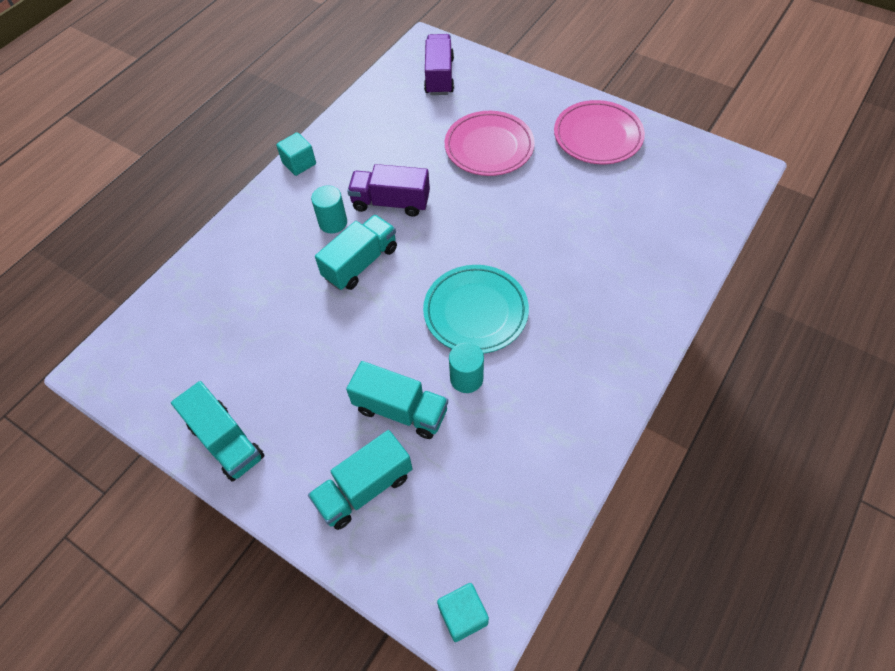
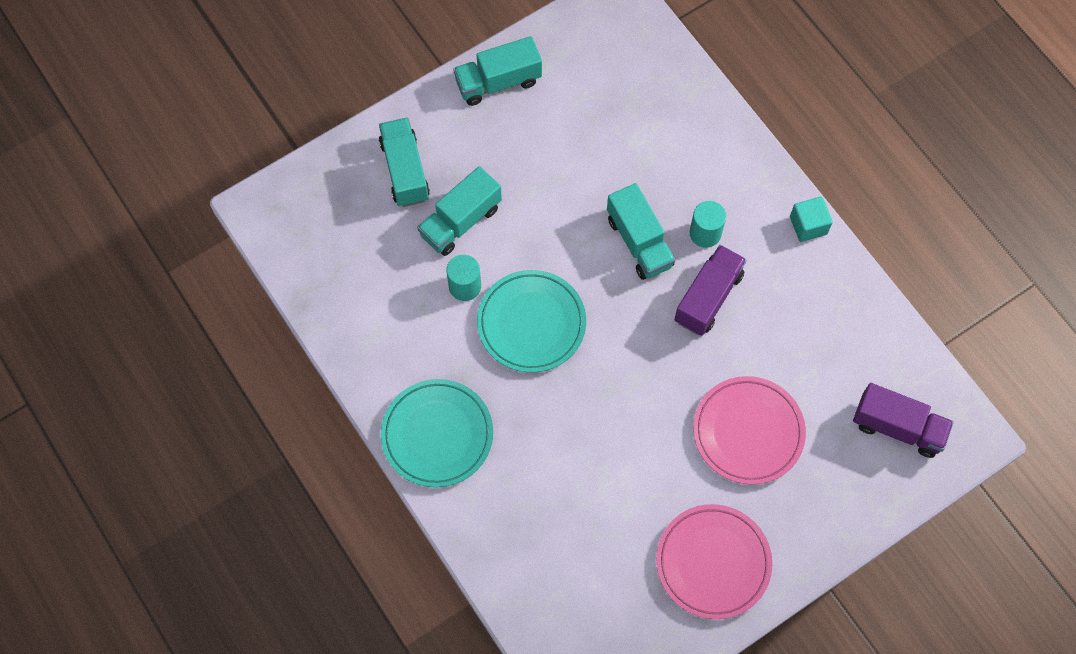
camera: 110 degrees right, 10 degrees up
turquoise cube [437,583,489,642] -> none
none -> turquoise plate [381,379,493,487]

